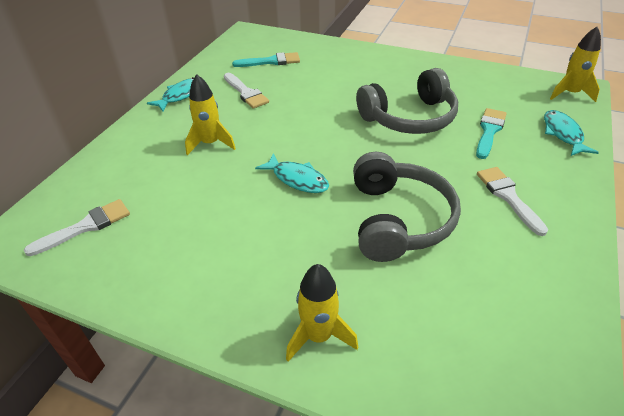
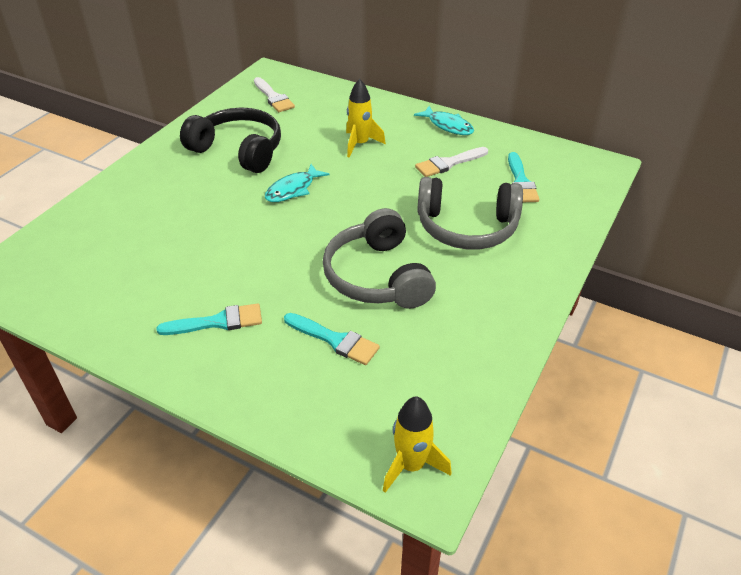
camera: 95 degrees right, 0 degrees up
yellow rocket [286,264,358,362] -> none
grey headphones [353,152,461,262] -> grey headphones moved to [417,177,523,249]
white brush [477,167,548,236] -> turquoise brush [157,303,262,335]
turquoise fish [544,110,599,156] -> none
none -> black headphones [180,108,281,173]

